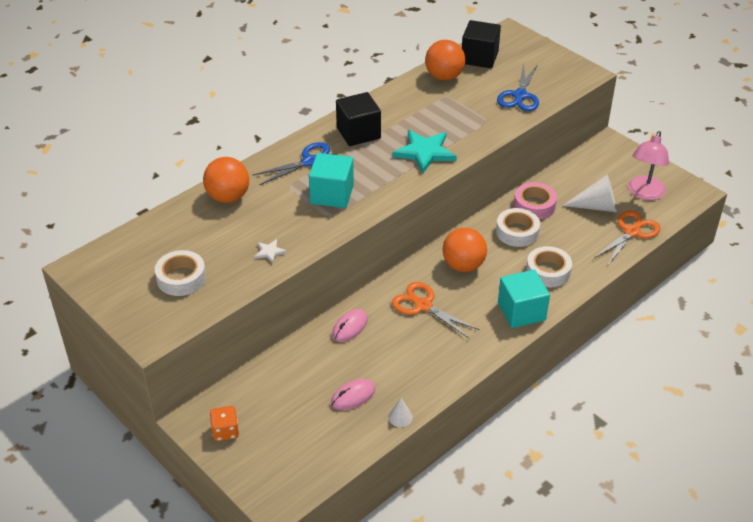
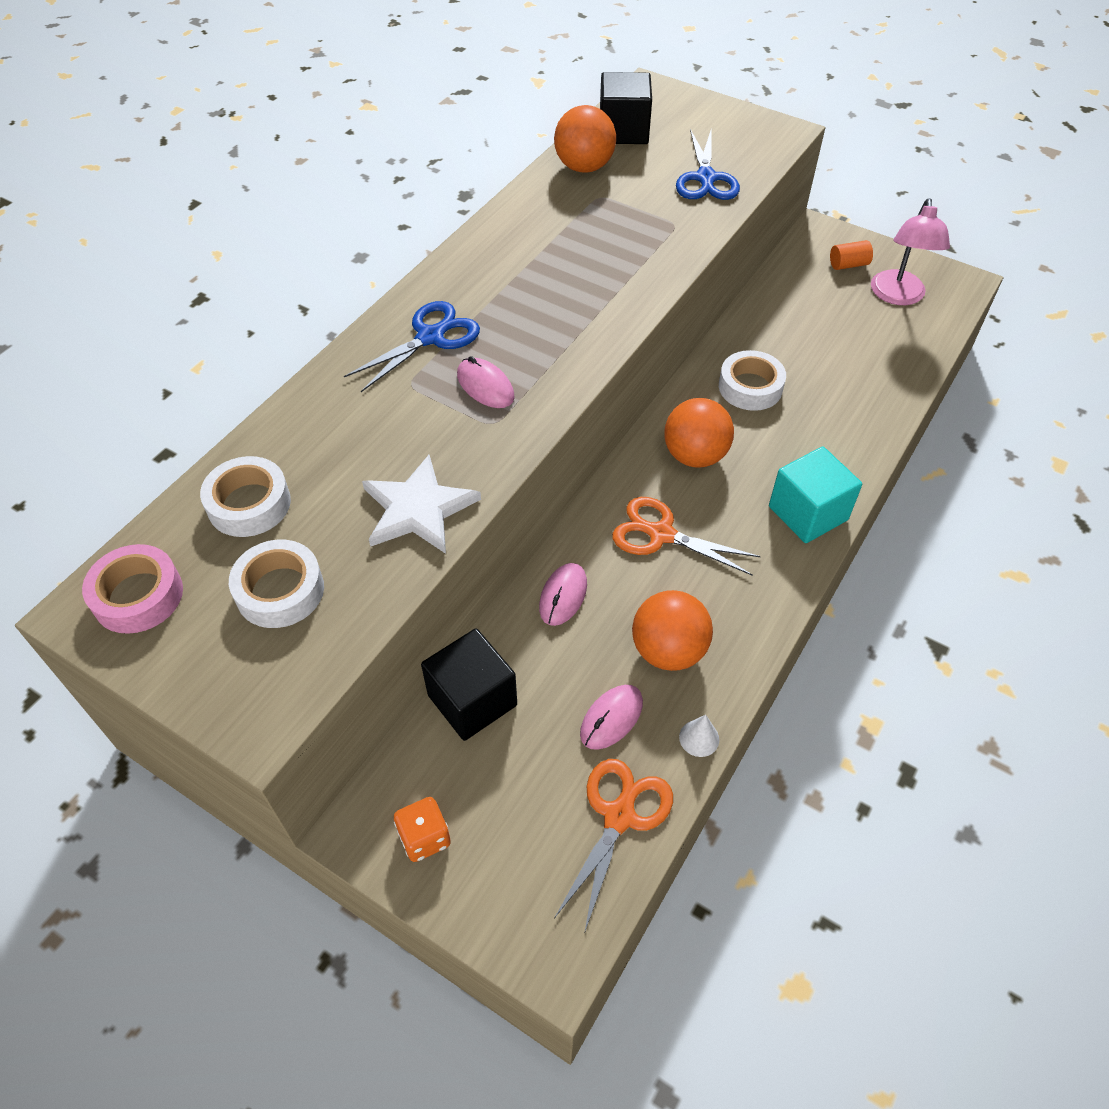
camera: 15 degrees left, 10 degrees up
orange ball [203,157,249,203] -> orange ball moved to [632,590,713,671]
white star [254,239,287,264] -> white star [362,455,481,554], size x2.12
turquoise cube [309,153,354,208] -> pink mouse [457,356,515,408]
black cube [336,92,381,146] -> black cube moved to [421,628,517,741]
turquoise star [392,130,457,174] -> none
pink tape [514,182,557,219] -> pink tape moved to [82,544,183,634]
white tape [526,246,572,287] -> white tape moved to [200,456,291,537]
white cone [562,175,617,212] -> none
orange scissors [594,211,661,265] -> orange scissors moved to [555,759,673,934]
none -> orange cylinder [830,240,873,270]

